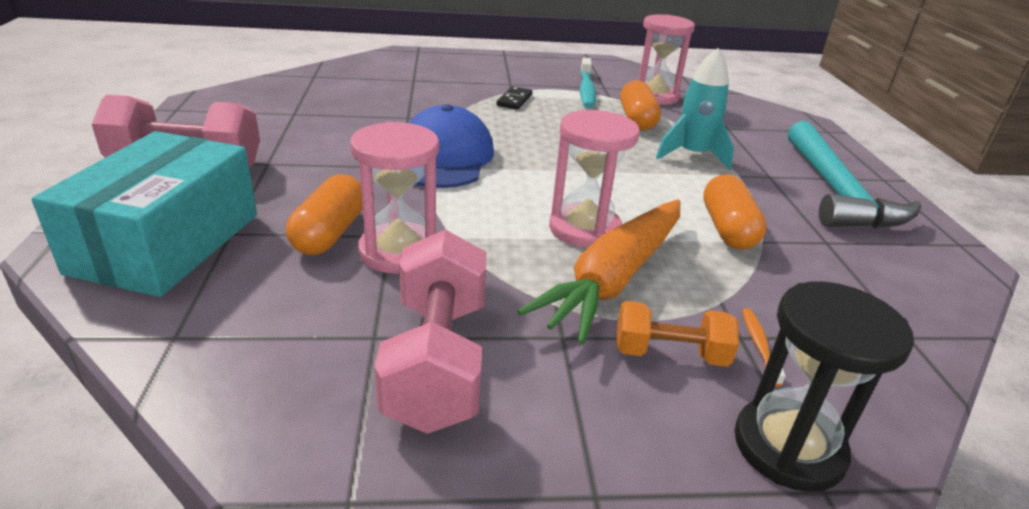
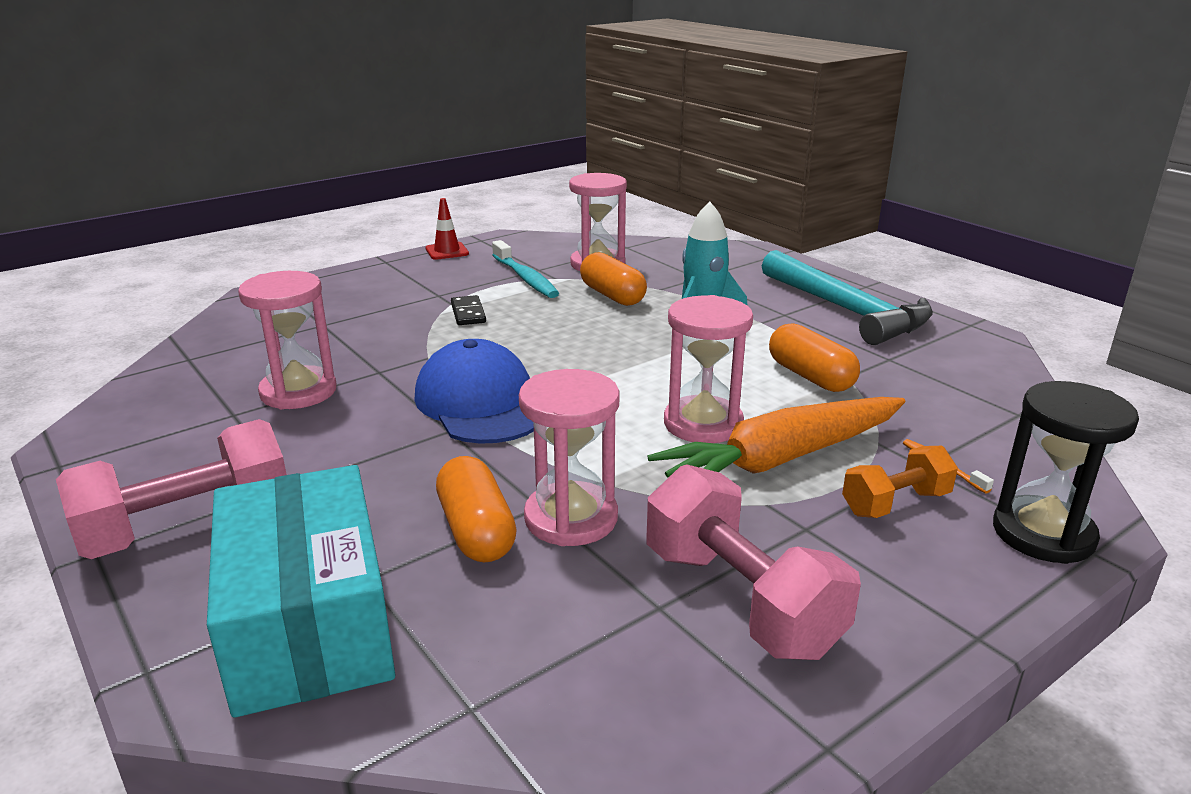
camera: 30 degrees left, 5 degrees down
orange carrot [517,199,680,345] -> orange carrot turned 60 degrees clockwise [648,397,905,478]
none -> pink hourglass [238,271,337,409]
none -> red traffic cone [425,198,469,260]

